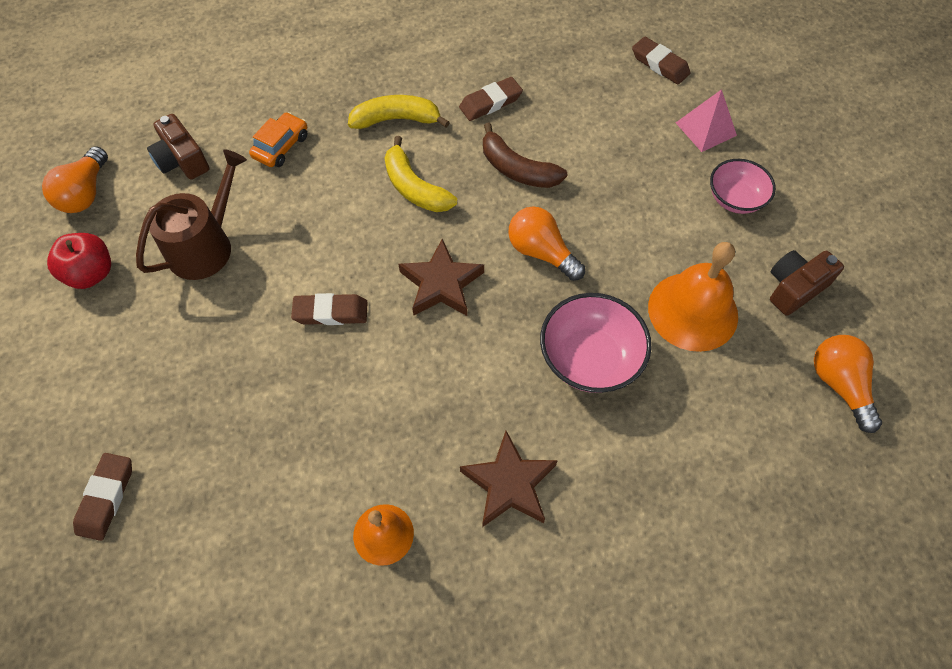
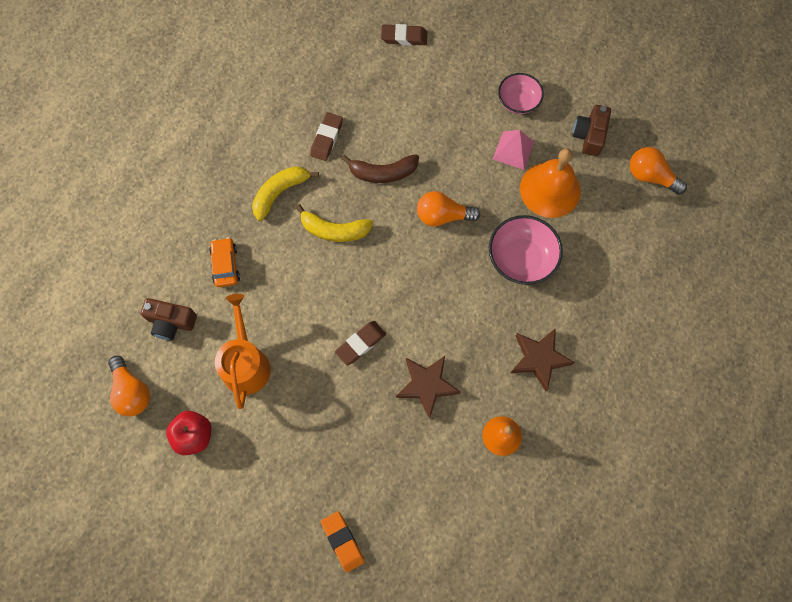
camera: 40 degrees left, 10 degrees up
brown eraser [73,453,132,541] -> orange eraser [321,511,364,572]
brown watering can [136,149,247,280] -> orange watering can [215,294,271,409]
brown star [398,239,484,316] -> brown star moved to [396,356,460,419]
pink pyramid [676,89,737,152] -> pink pyramid moved to [493,130,534,170]

